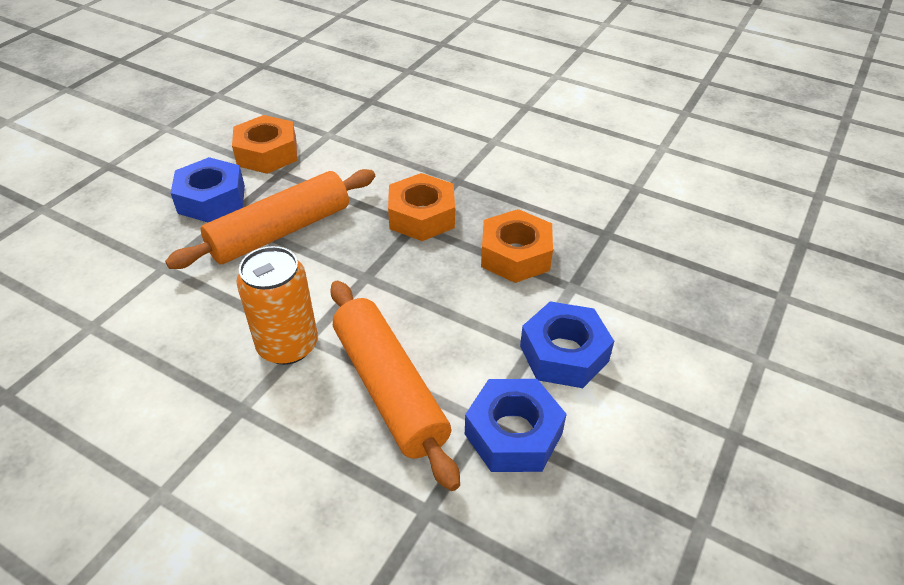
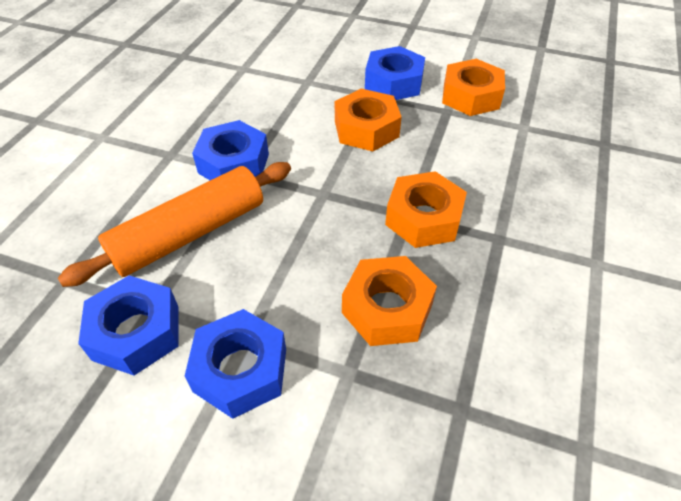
camera: 80 degrees right, 5 degrees up
orange rolling pin [165,169,375,269] -> orange nut [335,89,402,151]
orange can [236,246,318,365] -> blue nut [192,120,269,180]

